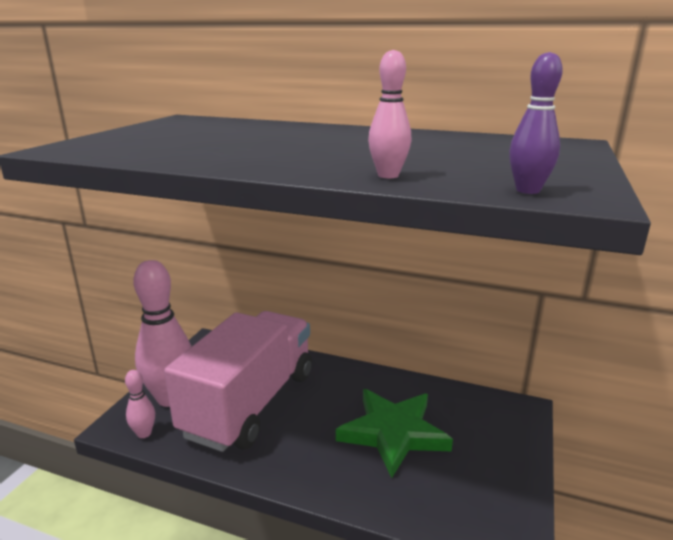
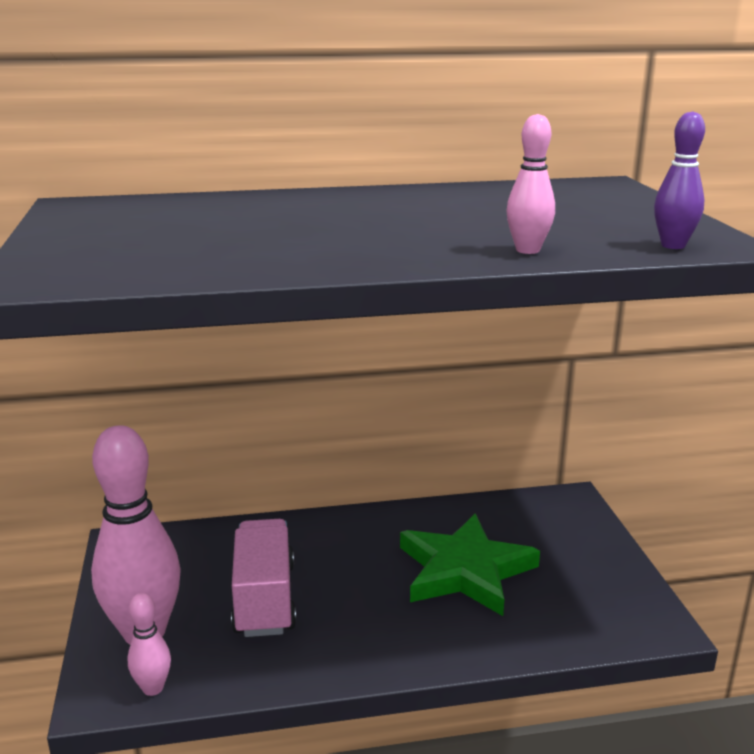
camera: 30 degrees left, 0 degrees up
pink truck [164,311,312,452] -> pink truck [231,519,296,637], size x0.58

